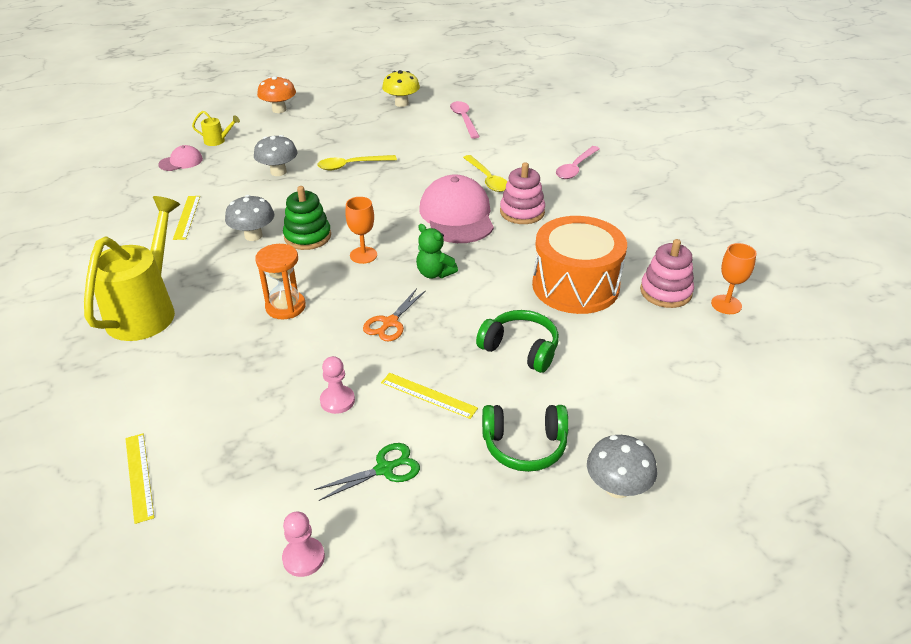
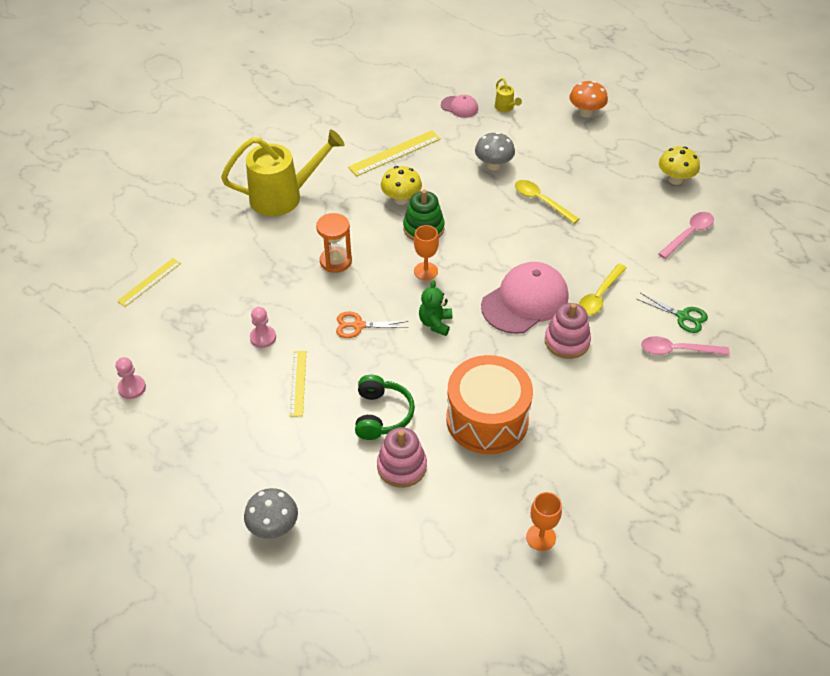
camera: 60 degrees right, 10 degrees up
yellow ruler [173,196,200,240] -> yellow ruler [348,130,441,176], size x1.51
grey mushroom [225,195,274,241] -> yellow mushroom [381,166,422,205]
green scissors [314,443,420,501] -> green scissors moved to [637,293,708,333]
green headphones [482,405,569,472] -> none
pink stacking toy [640,239,694,308] -> pink stacking toy moved to [377,427,427,488]

